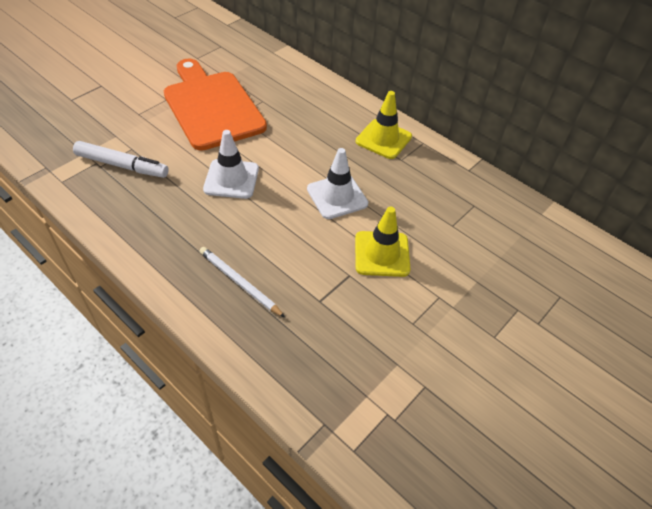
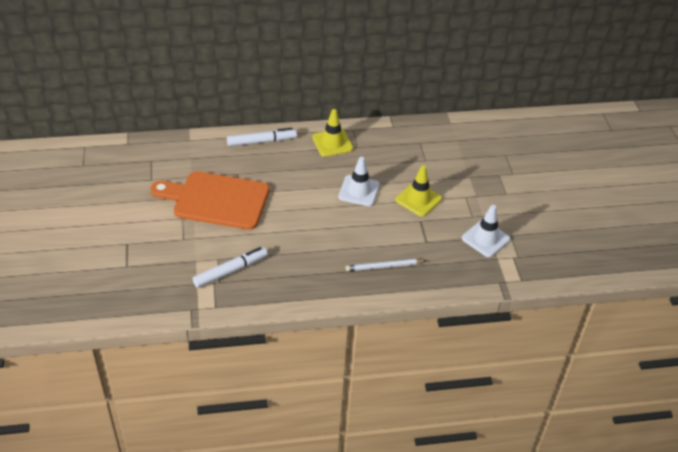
camera: 50 degrees left, 5 degrees down
white traffic cone [203,130,259,199] -> white traffic cone moved to [462,205,510,257]
none -> white marker [227,128,297,147]

